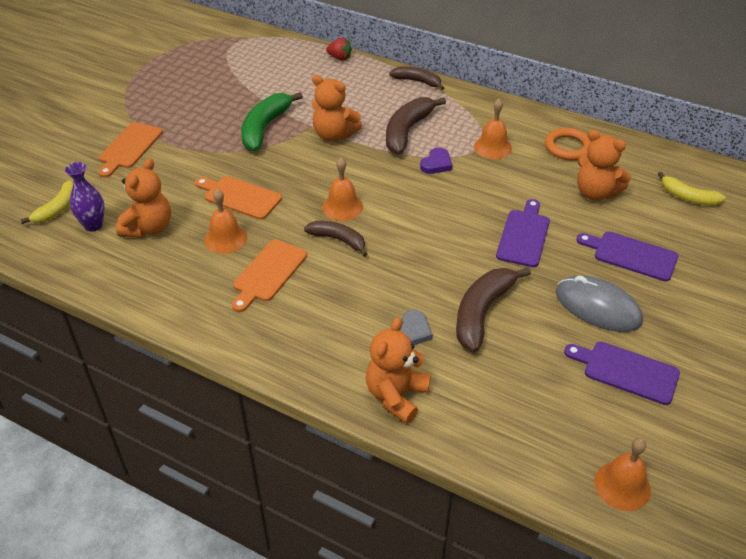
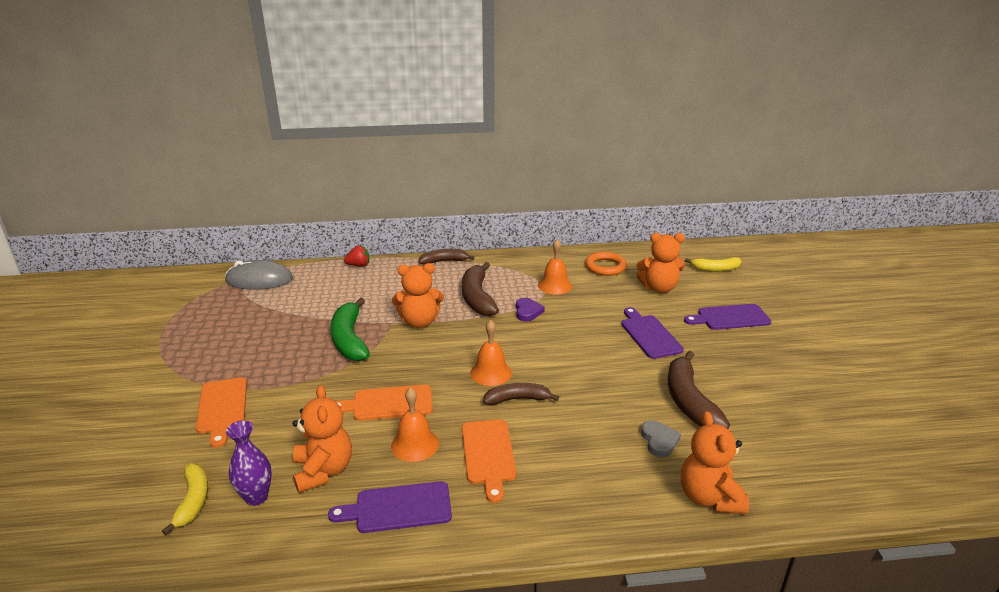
camera: 35 degrees left, 15 degrees down
grey mouse [556,276,643,332] -> grey mouse moved to [225,260,293,290]
purple cutting board [564,342,680,405] -> purple cutting board moved to [328,481,452,533]
orange bell [594,438,651,511] -> none

